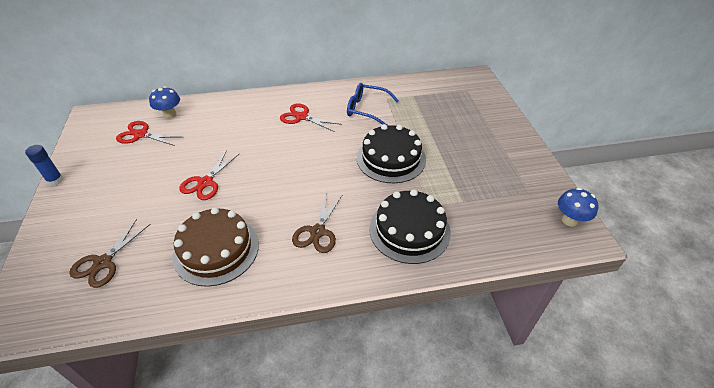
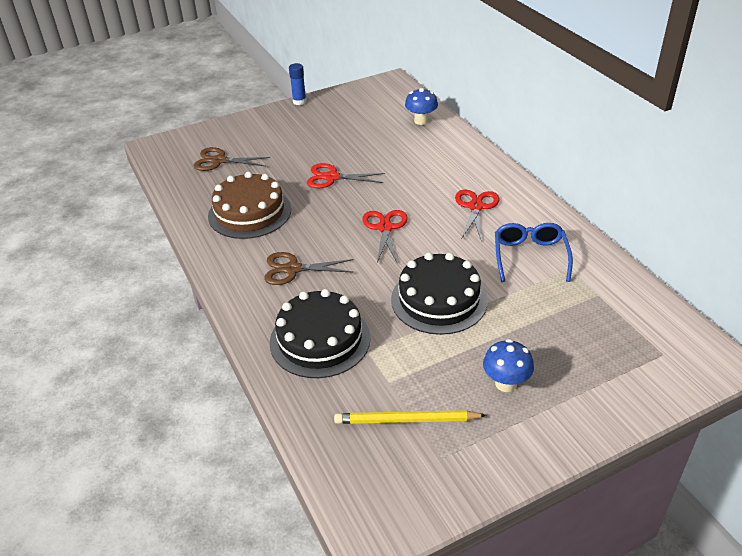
camera: 75 degrees right, 5 degrees down
red scissors [116,121,181,146] -> red scissors moved to [362,210,408,264]
blue mushroom [558,188,599,227] -> blue mushroom moved to [483,339,534,392]
none -> yellow pencil [334,410,486,424]

